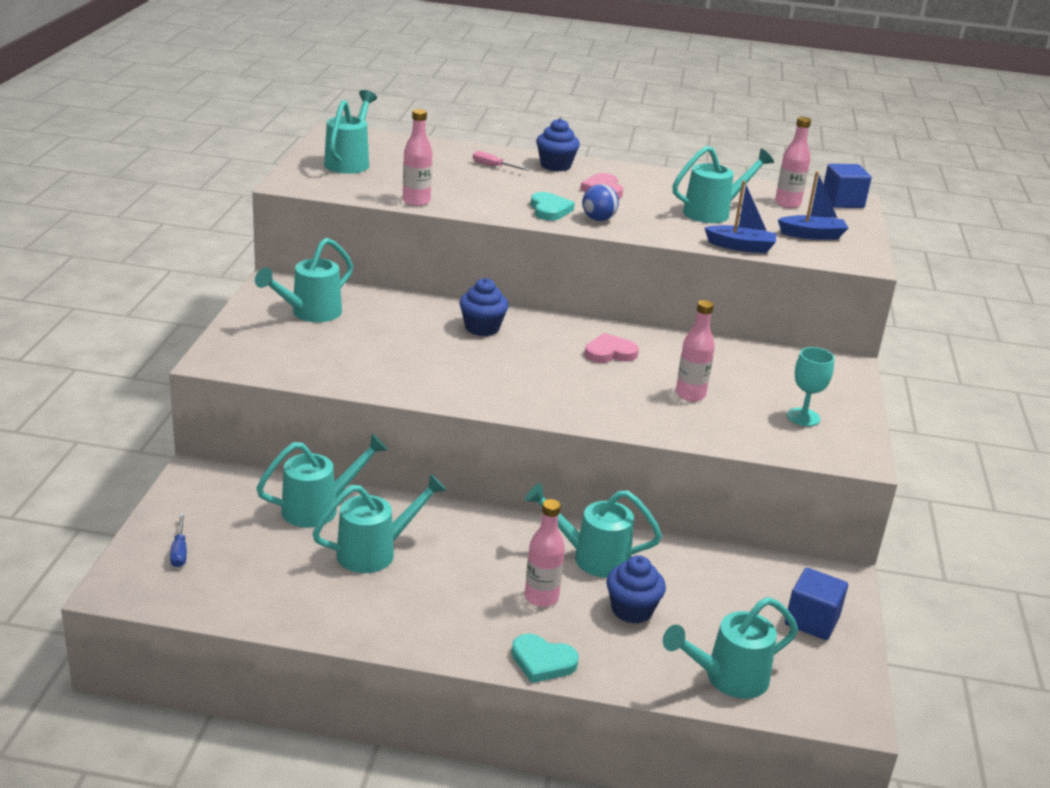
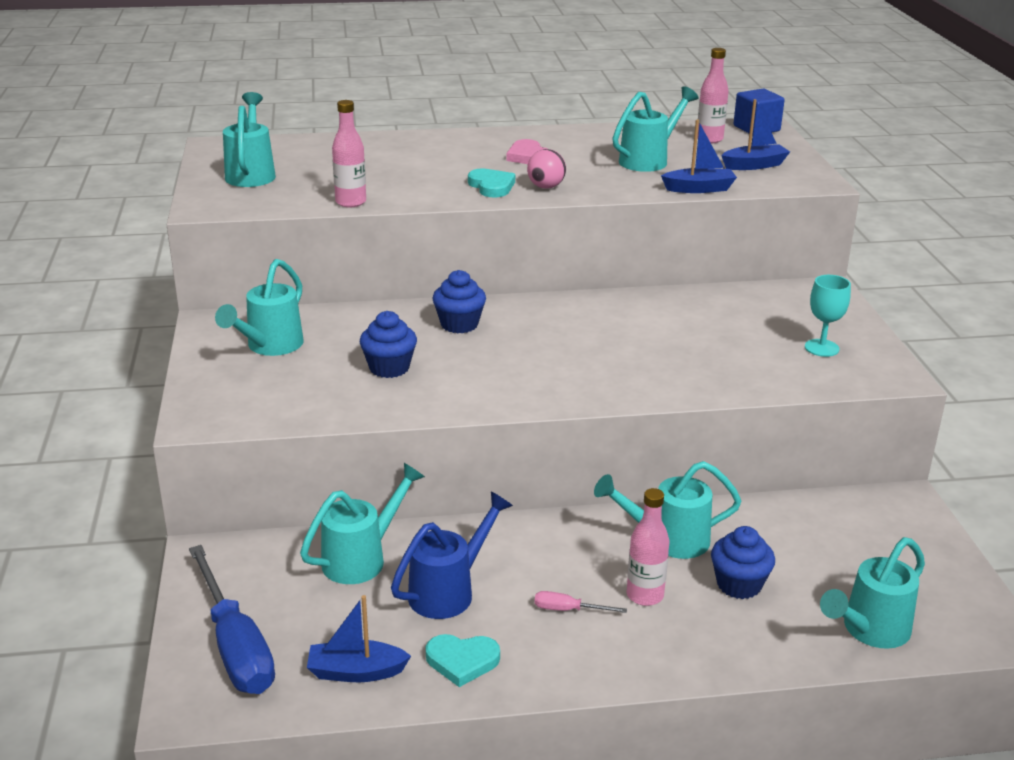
camera: 15 degrees left, 0 degrees up
blue screwdriver [170,513,187,568] -> blue screwdriver [189,545,275,694], size x2.37
turquoise watering can [312,473,447,573] -> blue watering can [391,492,513,619]
pink screwdriver [473,151,530,171] -> pink screwdriver moved to [534,591,627,613]
turquoise heart [511,634,579,683] -> turquoise heart moved to [426,634,500,687]
blue cupcake [536,118,580,172] -> blue cupcake moved to [360,311,417,378]
blue ball [582,184,619,221] -> pink ball [527,149,566,189]
pink heart [585,333,639,363] -> none
pink bottle [676,300,715,401] -> none
blue cube [785,568,848,640] -> none
none -> blue boat [307,595,411,682]

